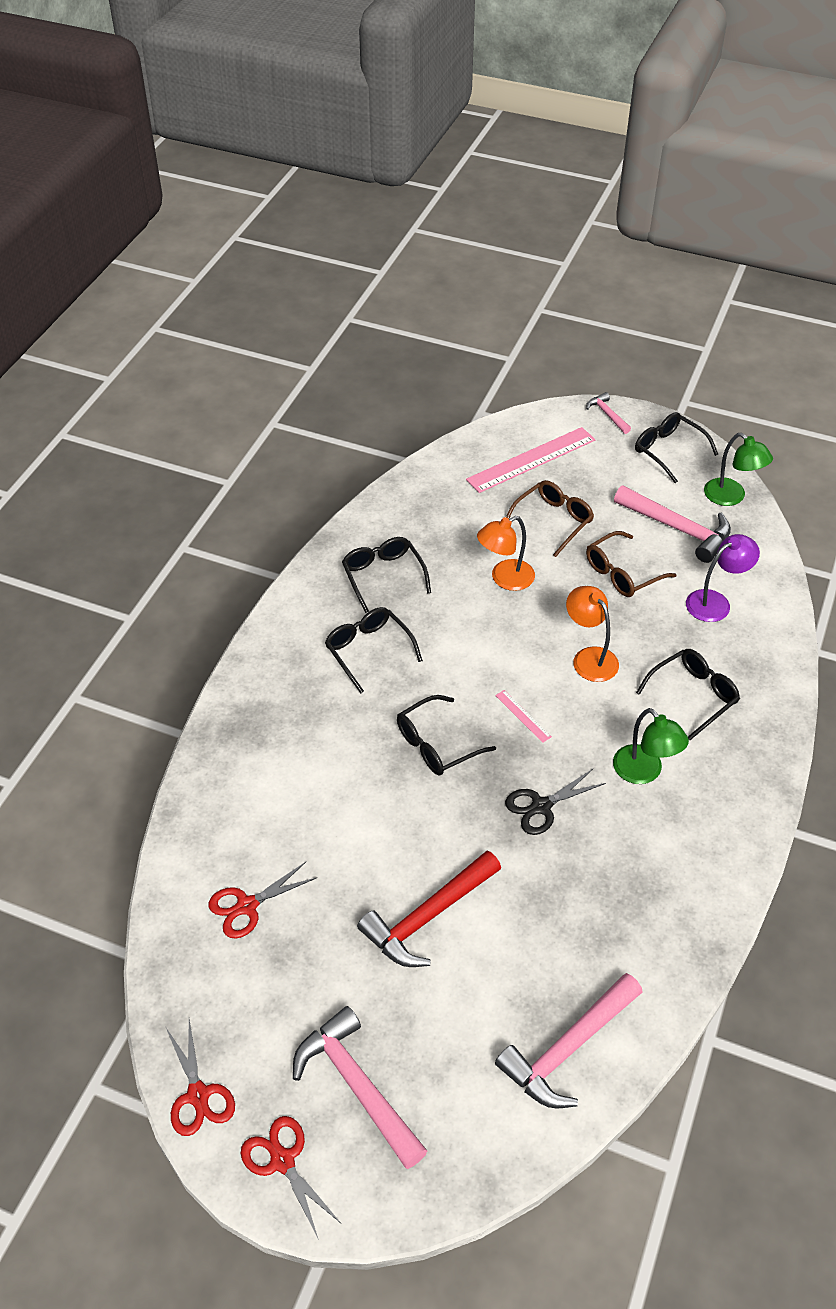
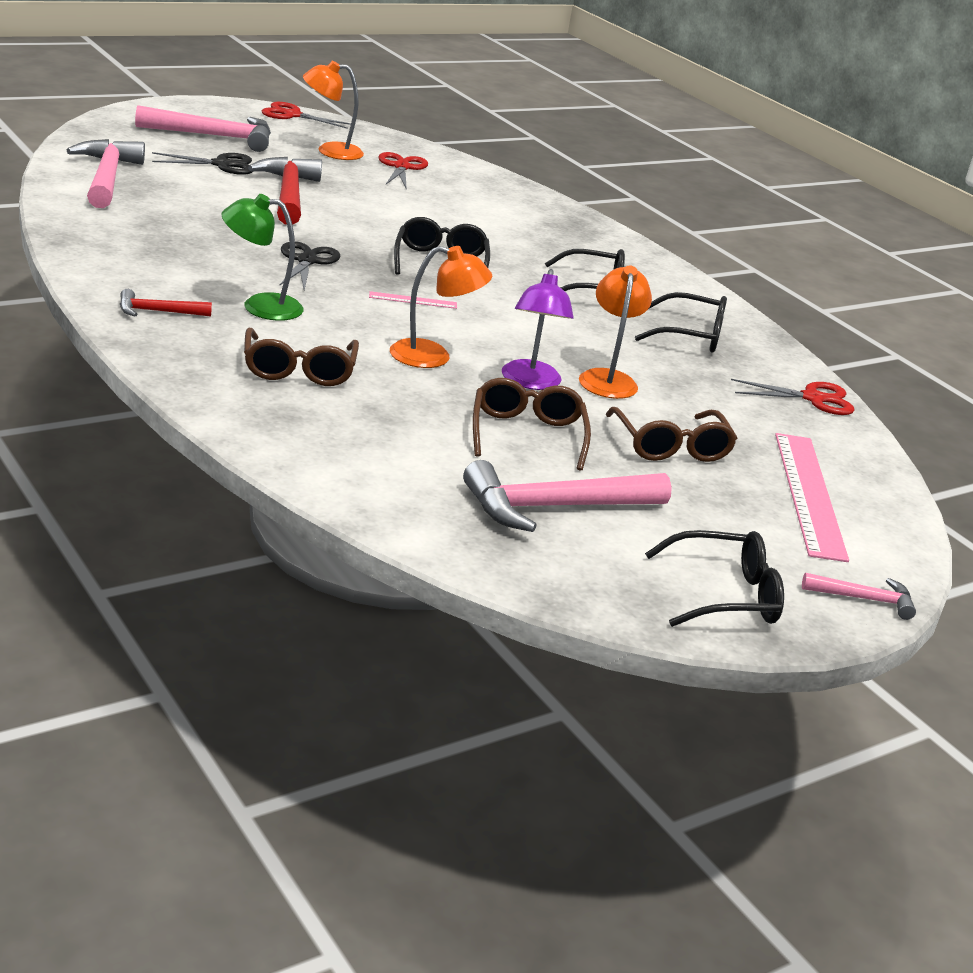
camera: 120 degrees right, 20 degrees down
red scissors [241,1116,341,1240] -> red scissors moved to [731,379,855,415]
black glasses [636,649,740,740] -> brown glasses [244,328,359,386]
purple lamp [686,534,760,622] -> purple lamp moved to [502,269,574,390]
green lamp [704,433,773,506] -> none
none -> red hammer [120,289,212,316]
none -> black scissors [152,152,253,175]
none -> orange lamp [303,61,364,160]

